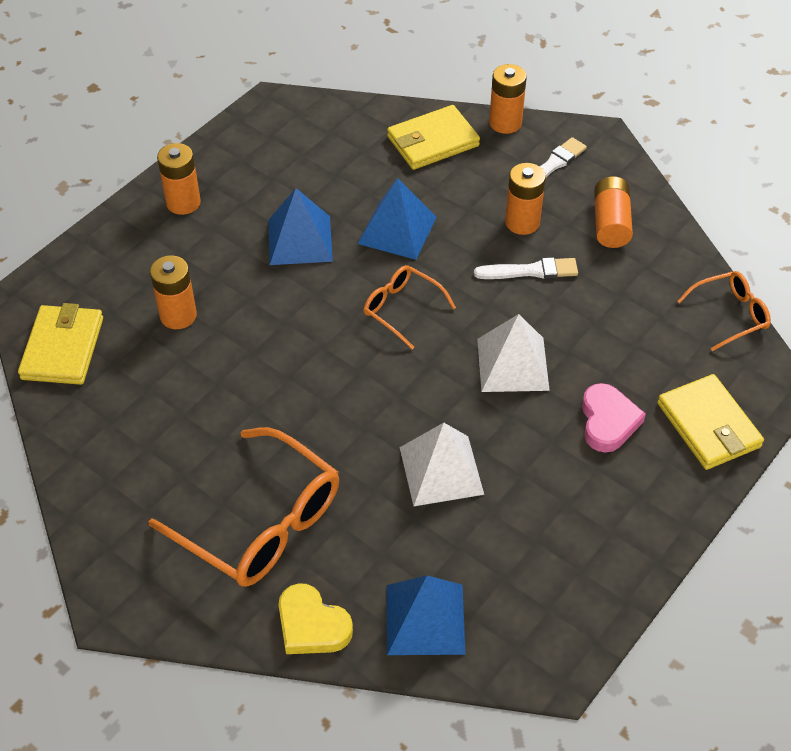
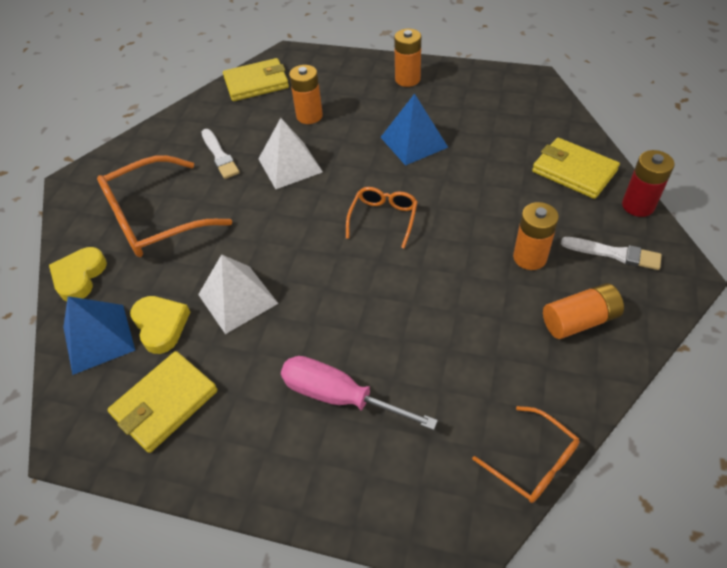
camera: 70 degrees right, 0 degrees up
orange glasses [148,427,339,587] -> orange glasses turned 45 degrees clockwise [97,155,232,257]
blue pyramid [358,178,437,260] -> none
white brush [474,257,578,279] -> white brush moved to [201,129,240,179]
white pyramid [477,314,550,392] -> white pyramid moved to [258,118,323,189]
orange battery [489,64,527,134] -> red battery [622,150,675,217]
pink heart [582,383,646,453] -> pink screwdriver [281,356,438,430]
yellow wallet [657,374,764,470] -> yellow wallet moved to [107,351,218,453]
none -> yellow heart [130,296,190,354]

